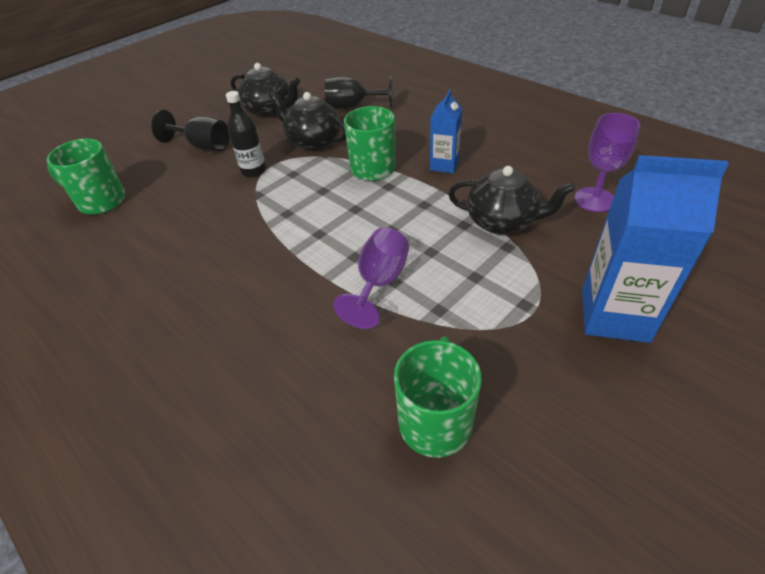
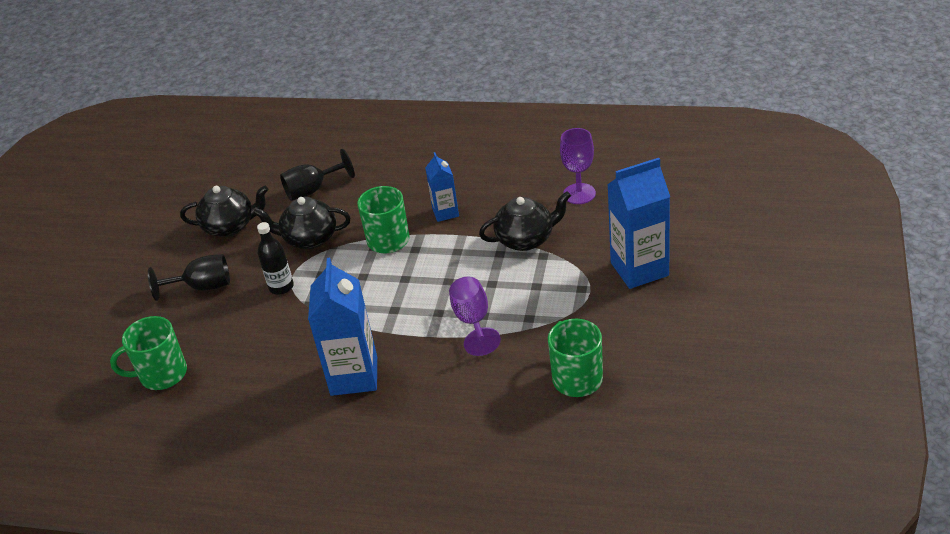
camera: 30 degrees left, 5 degrees down
none -> blue carton [308,258,377,396]

